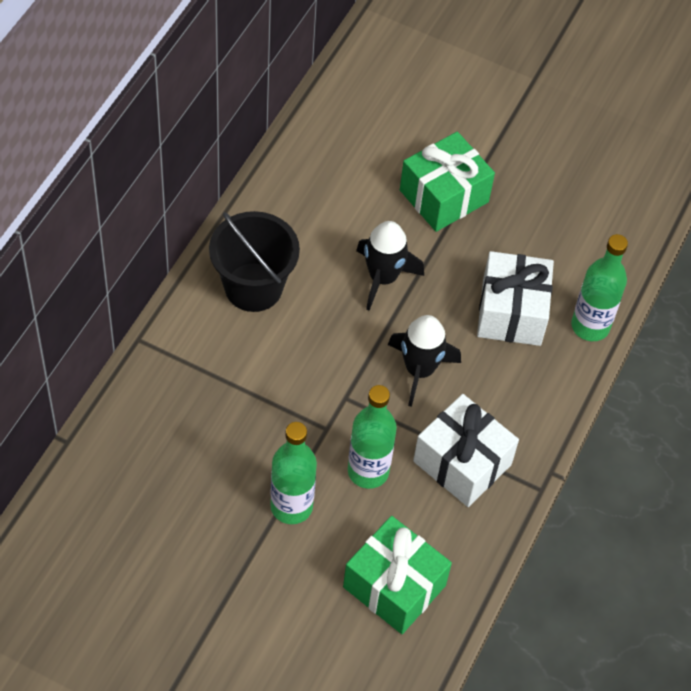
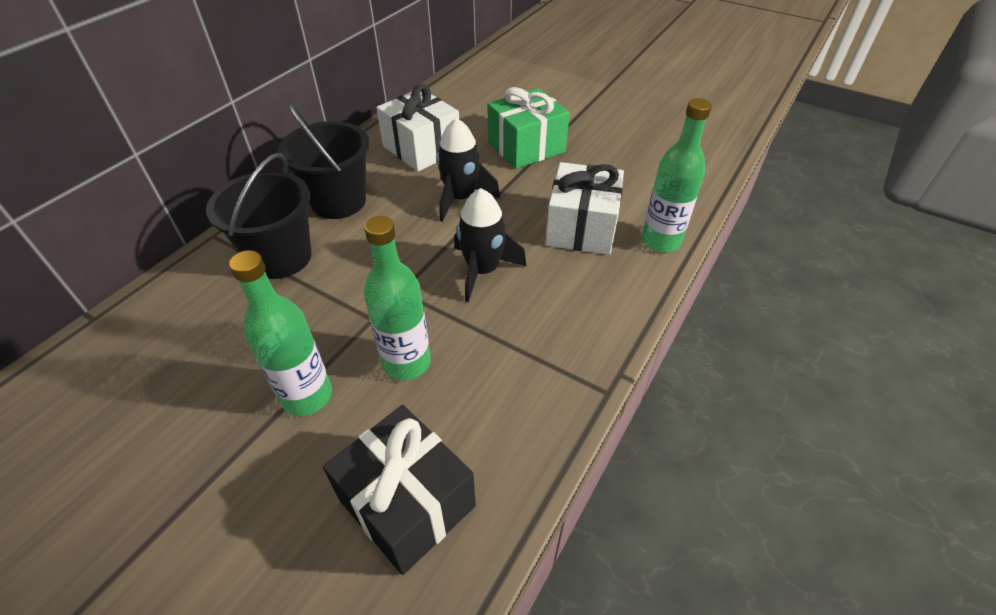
camera: 10 degrees right, 10 degrees down
green gift [343,516,452,634] -> black gift [323,405,476,575]
white gift [413,394,519,507] -> white gift moved to [376,84,459,172]
none -> black bucket [206,153,311,279]

